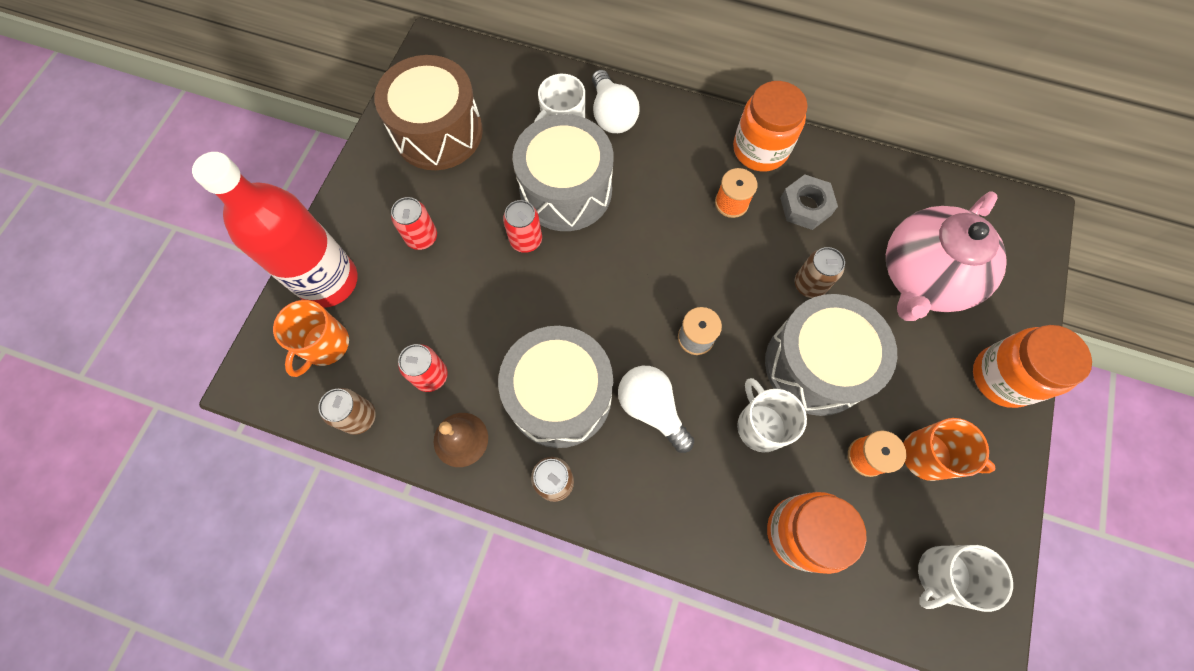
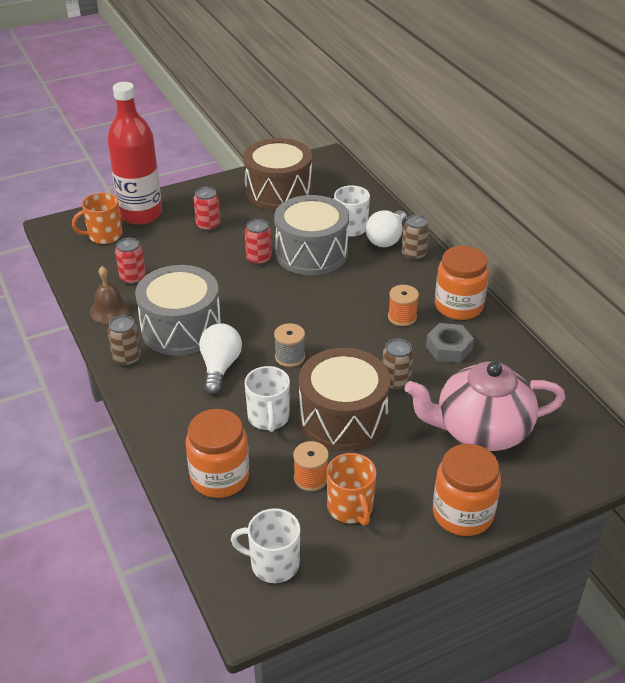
camera: 45 degrees right, 30 degrees down
brown can [319,388,376,435] -> brown can moved to [402,215,430,260]
white mug [737,378,807,453] -> white mug turned 150 degrees clockwise [245,366,290,432]
grey drum [765,294,897,416] -> brown drum [299,348,391,451]

